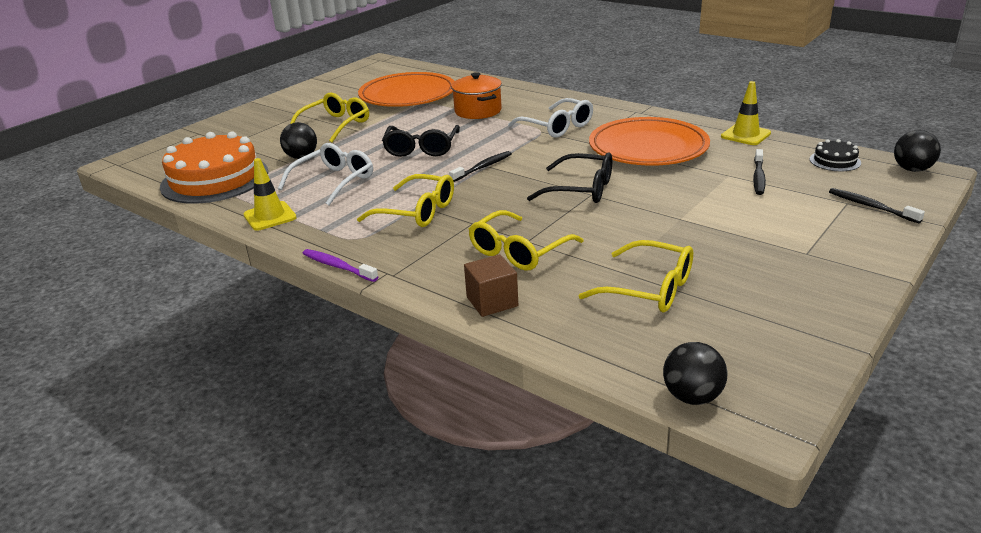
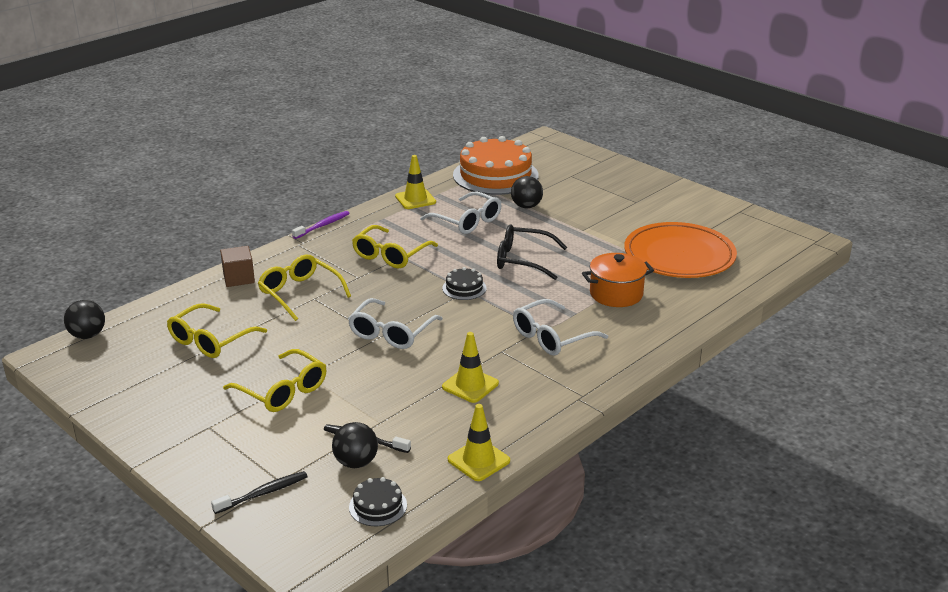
camera: 95 degrees right, 0 degrees up
yellow glasses [290,93,369,142] -> yellow glasses moved to [223,349,326,412]
black toothbrush [449,151,512,182] -> black cake [442,267,487,300]
black glasses [527,153,612,203] -> white glasses [348,298,443,349]
orange plate [589,117,710,166] -> yellow traffic cone [442,332,499,403]
black ball [894,130,941,172] -> black ball moved to [332,422,378,468]

